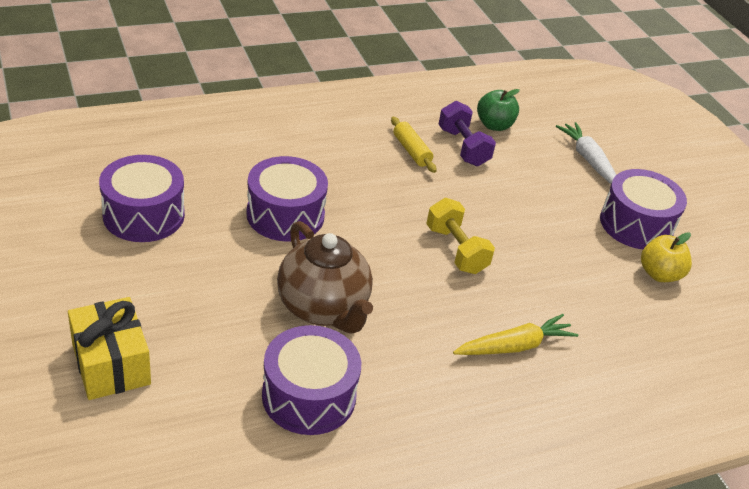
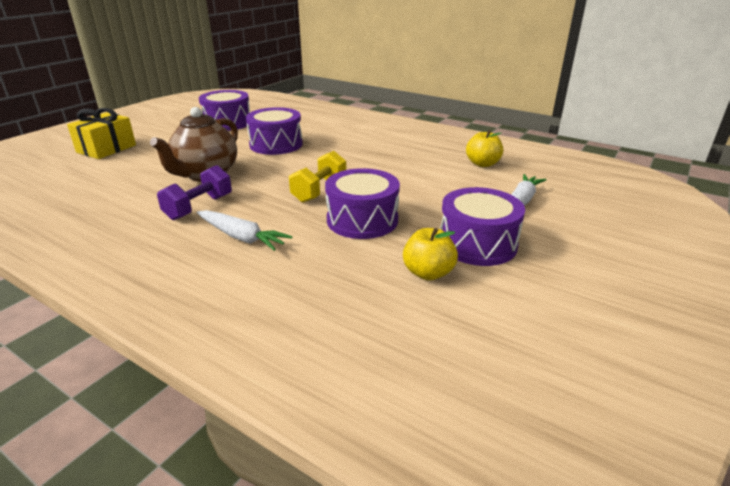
camera: 60 degrees right, 10 degrees down
purple drum [262,325,361,435] -> purple drum moved to [325,168,400,239]
yellow rolling pin [391,117,437,173] -> none
purple dumbbell [439,101,496,166] -> purple dumbbell moved to [157,165,232,220]
yellow carrot [453,314,578,355] -> white carrot [197,210,292,251]
green apple [477,89,520,131] -> yellow apple [466,130,503,167]

